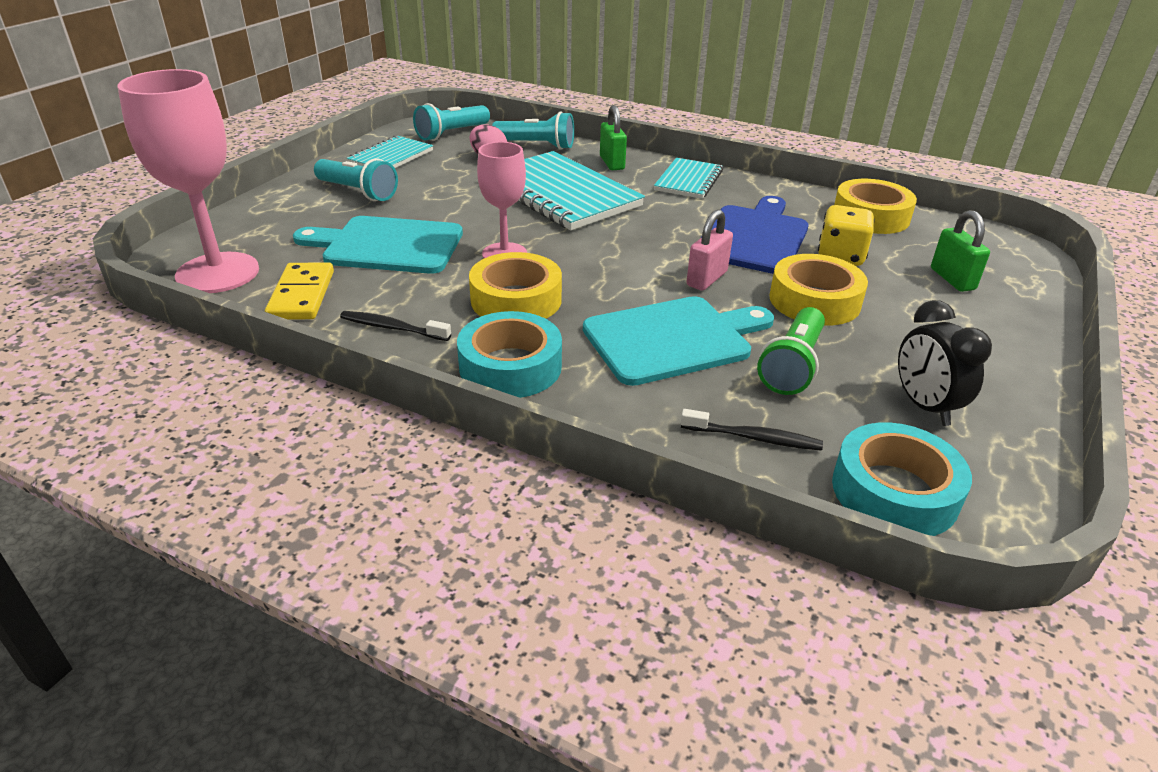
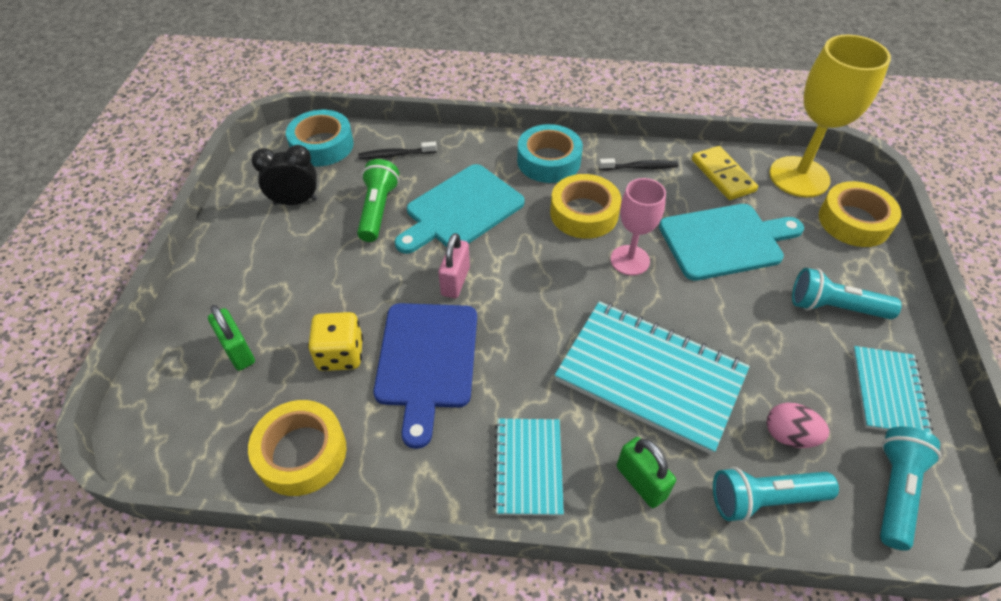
camera: 160 degrees right, 15 degrees up
pink goblet [117,69,259,293] -> yellow goblet [769,35,891,198]
yellow tape [769,254,868,326] -> yellow tape moved to [819,181,901,247]
black clock [898,300,992,426] -> black clock turned 60 degrees counterclockwise [251,145,318,205]

